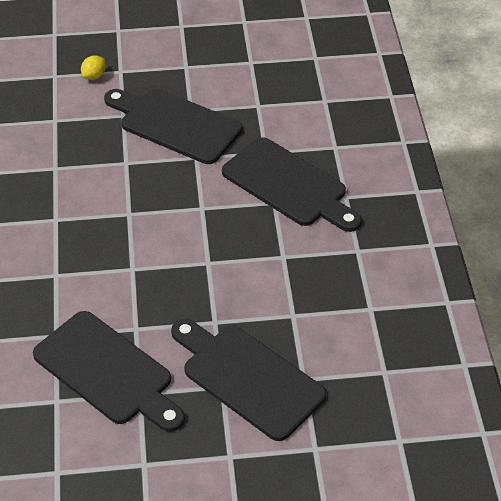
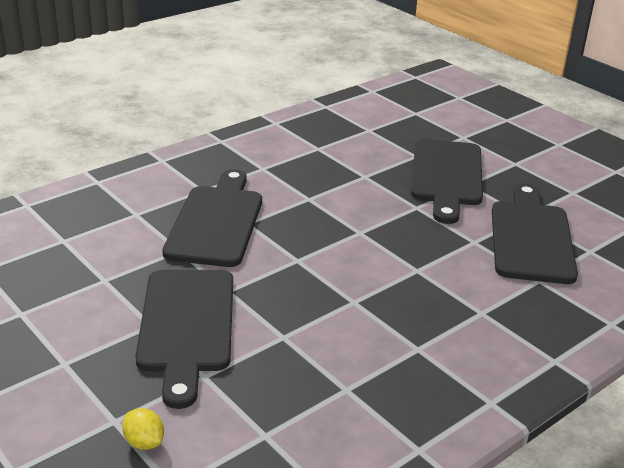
camera: 125 degrees left, 15 degrees down
yellow lemon [81,55,106,80] -> yellow lemon turned 45 degrees clockwise [122,408,164,450]

